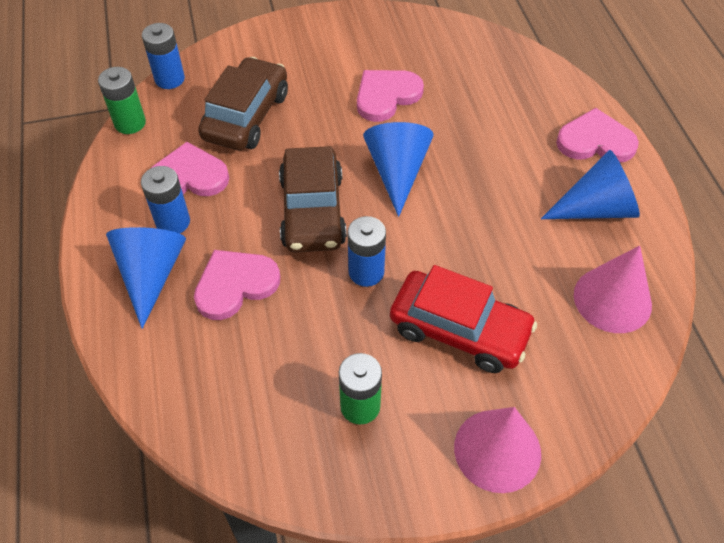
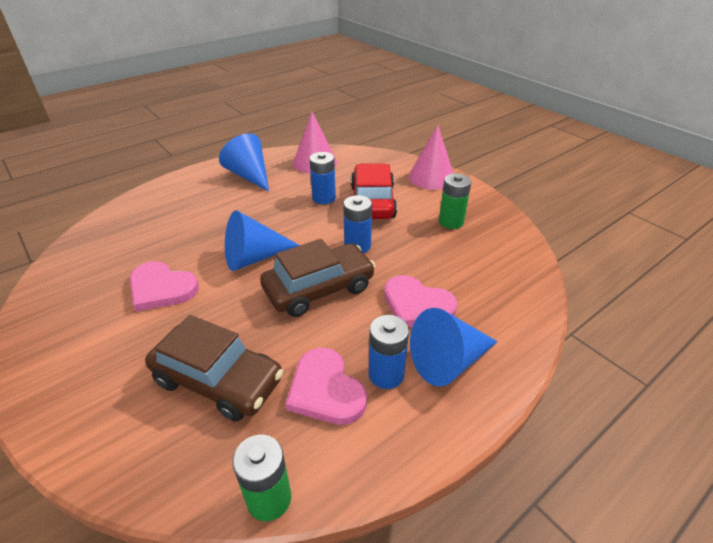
camera: 115 degrees left, 15 degrees down
blue battery [142,23,185,89] -> blue battery moved to [309,152,336,204]
brown car [198,57,288,150] -> brown car turned 150 degrees counterclockwise [145,315,283,422]
pink heart [556,108,639,162] -> none

